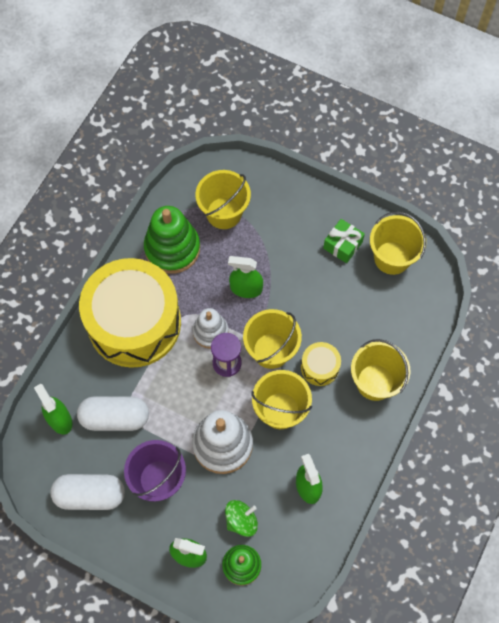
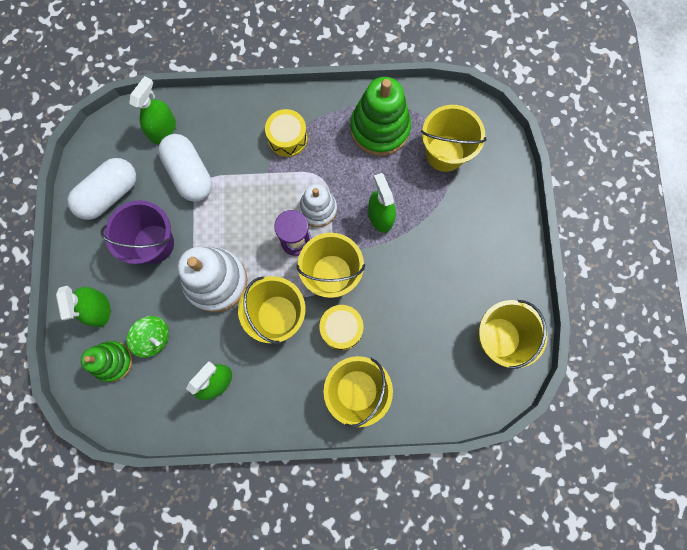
camera: 60 degrees right, 10 degrees up
white capsule [50,474,125,510] -> white capsule turned 75 degrees clockwise [67,158,136,220]
yellow drum [79,258,181,368] -> yellow drum [265,109,307,157], size x0.40
green gift [323,219,365,263] -> none

